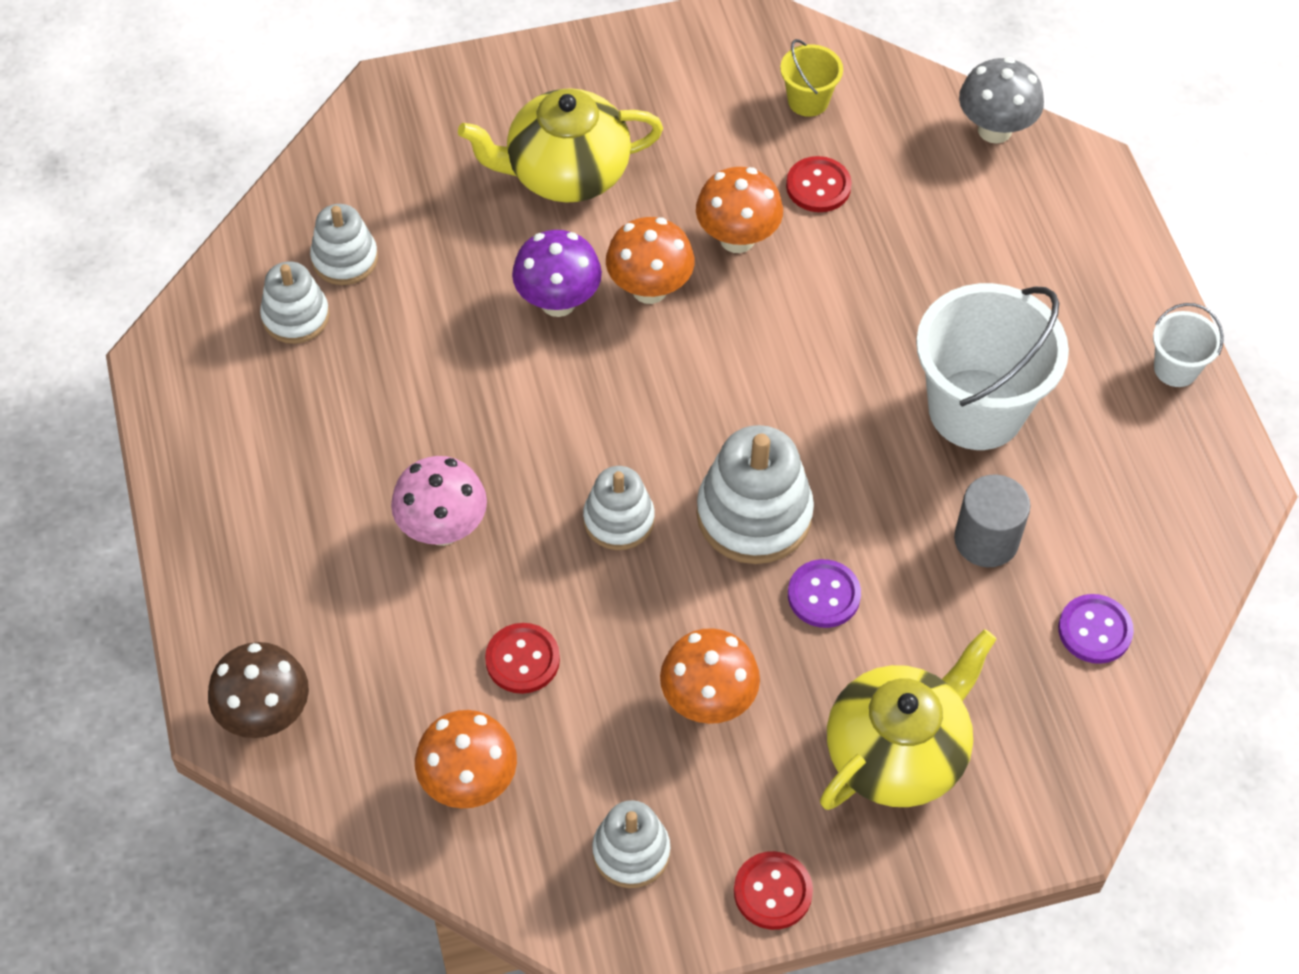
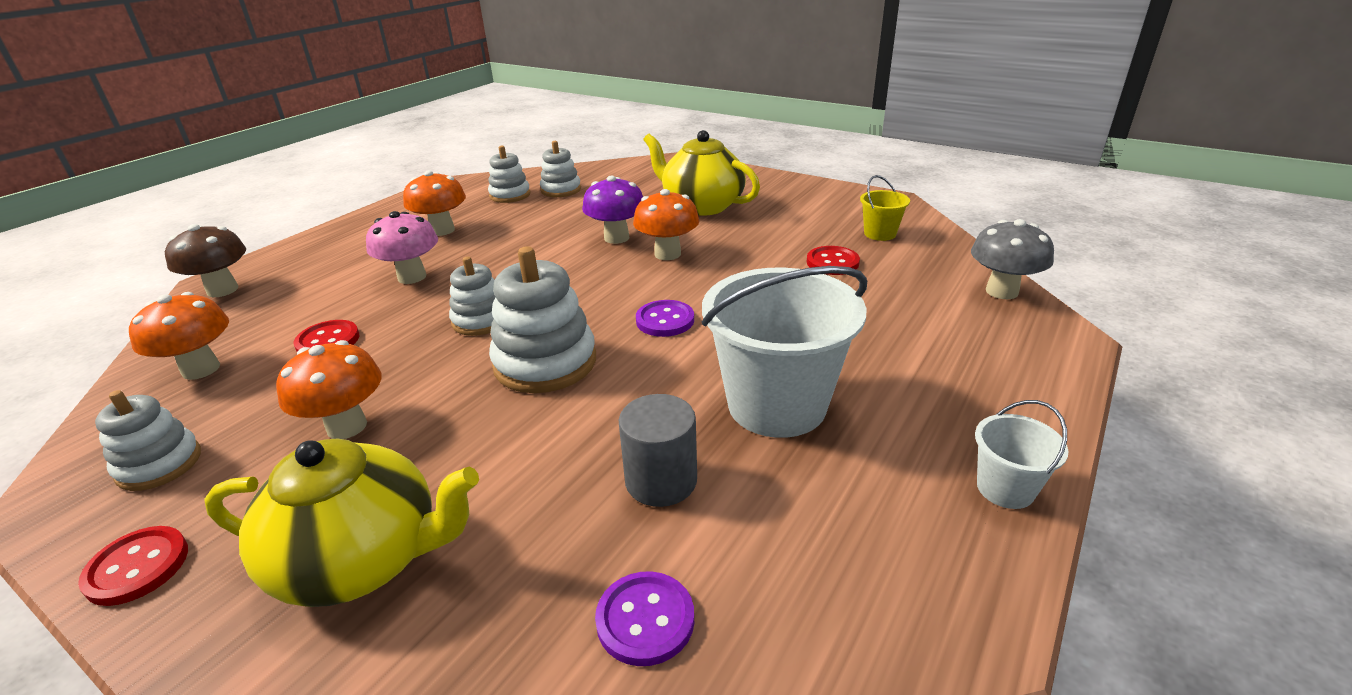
camera: 50 degrees right, 25 degrees down
orange mushroom [696,167,783,253] -> orange mushroom moved to [403,170,466,236]
purple button [788,559,861,628] -> purple button moved to [636,300,694,337]

